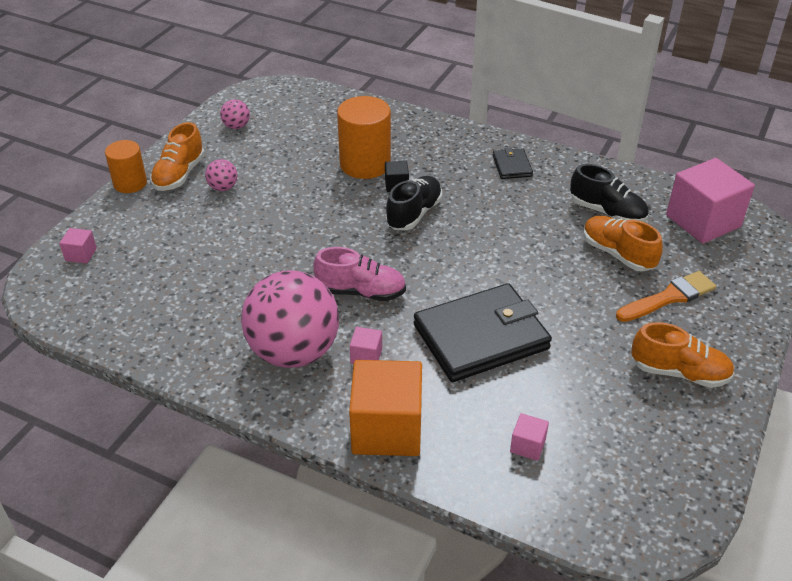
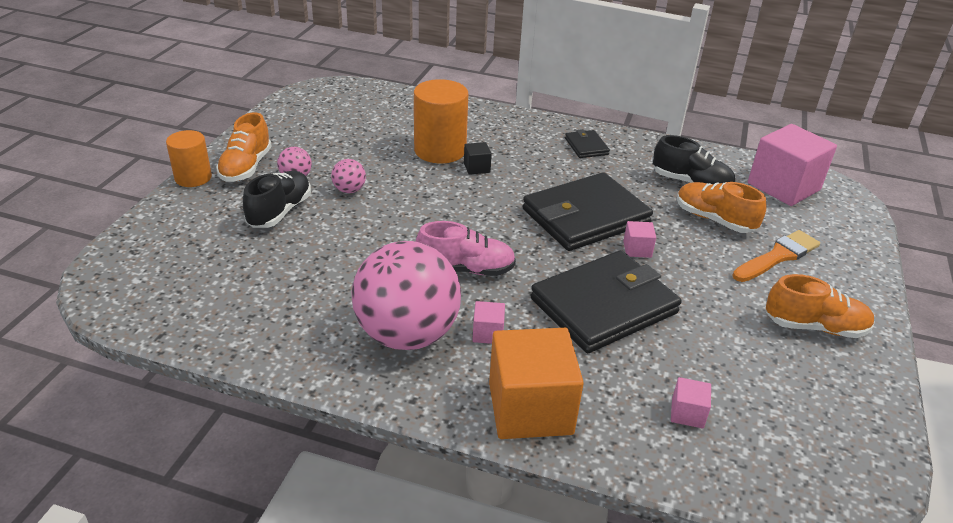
camera: 10 degrees left, 5 degrees down
pink cube [59,228,97,264] -> pink cube moved to [623,221,656,258]
pink ball [220,99,250,129] -> pink ball moved to [331,159,366,193]
black shoe [385,176,442,230] -> black shoe moved to [243,171,311,228]
none -> black wallet [523,172,653,251]

